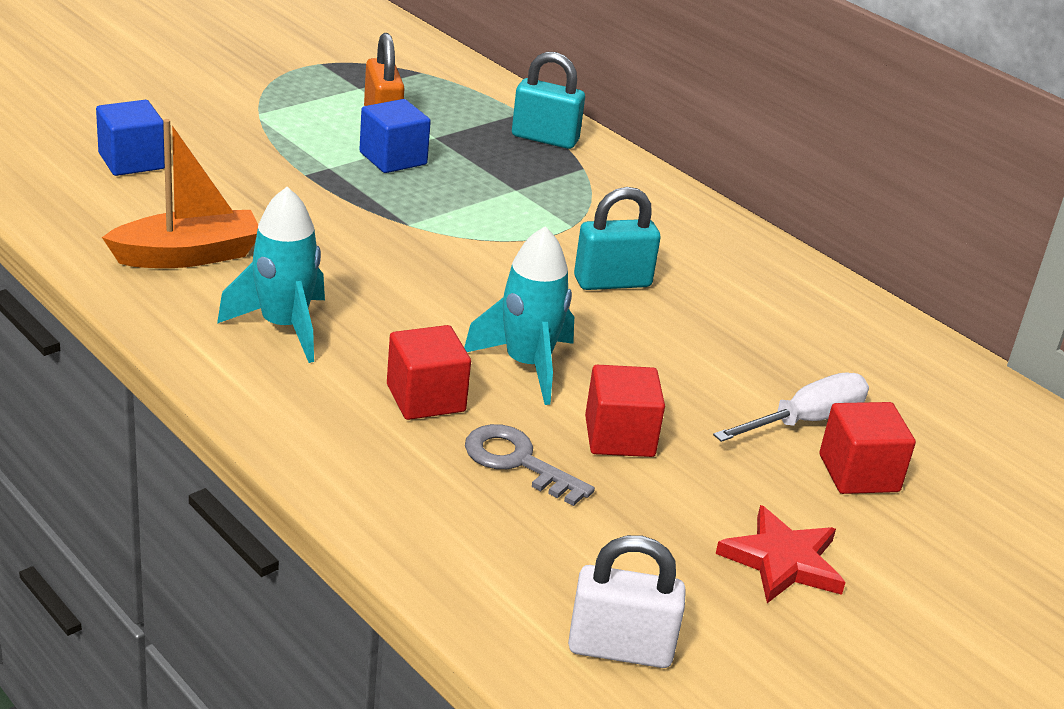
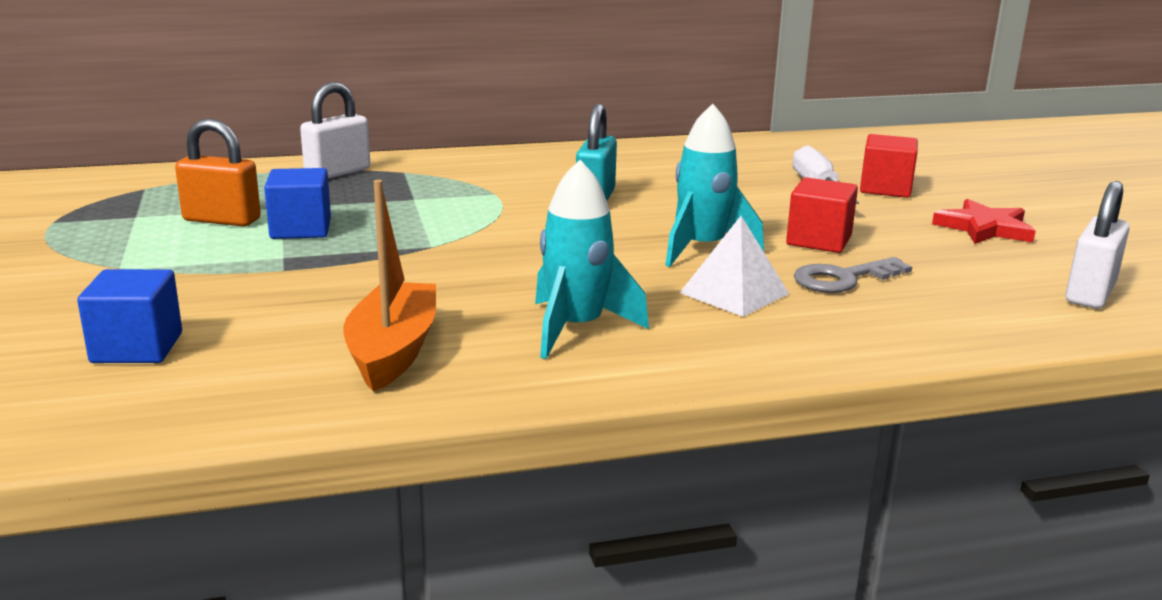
camera: 60 degrees left, 10 degrees down
red cube [387,325,471,420] -> white pyramid [680,216,789,317]
turquoise padlock [512,52,585,149] -> white padlock [300,82,370,179]

